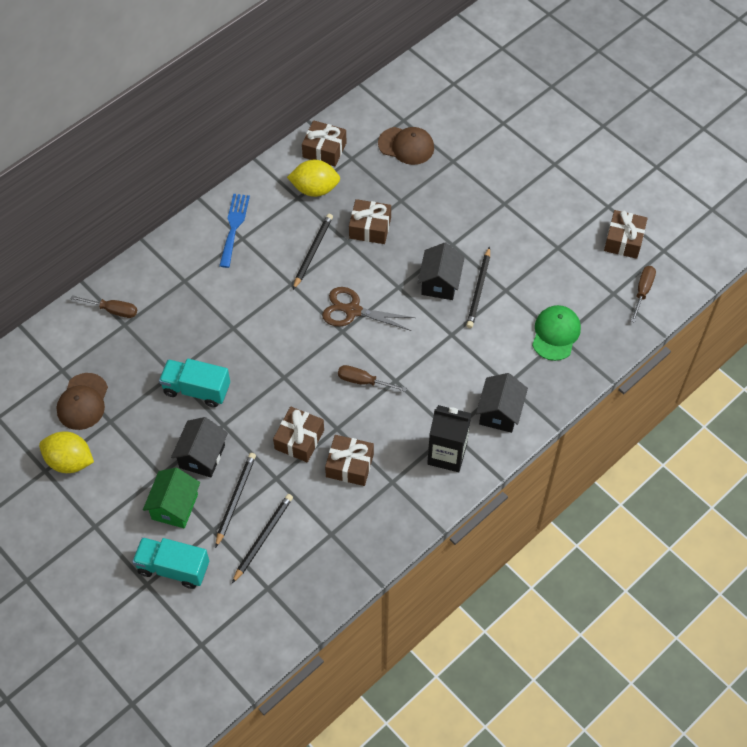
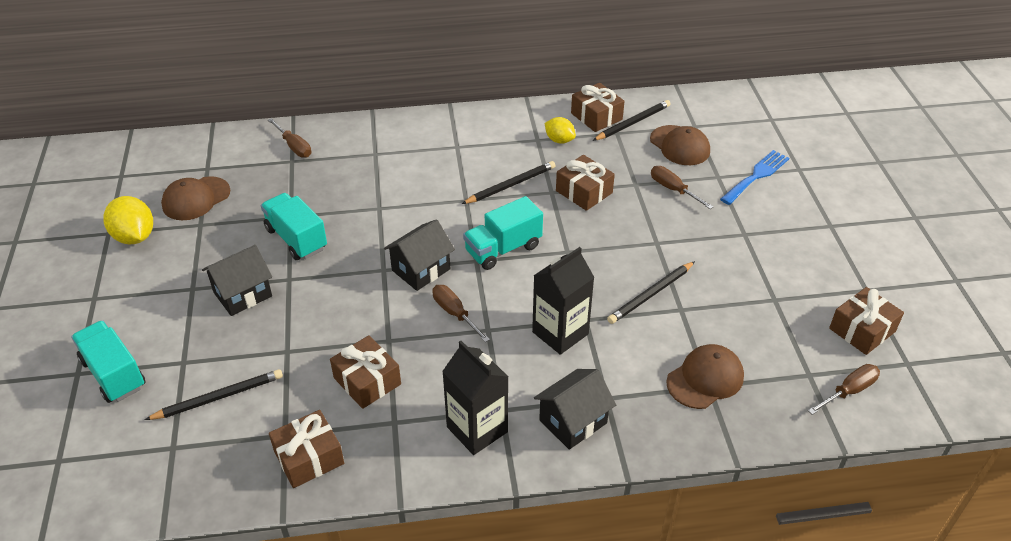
camera: 35 degrees right, 15 degrees down
green house [143,468,200,528] -> none
black pencil [215,453,256,548] -> black pencil moved to [592,100,671,141]
blue fork [219,194,250,268] -> blue fork moved to [720,150,789,205]
brown gift [273,407,324,462] -> brown gift moved to [269,410,344,488]
yellow lemon [287,160,340,197] -> yellow lemon [544,117,576,144], size x0.63
brown scissors [322,287,416,331] -> turquoise truck [463,196,543,270]
black house [417,243,465,300] -> black house moved to [384,219,455,291]
green cap [532,305,581,361] -> brown cap [666,344,744,409]
none -> black carton [532,247,595,355]
none -> brown screwdriver [651,166,713,209]

